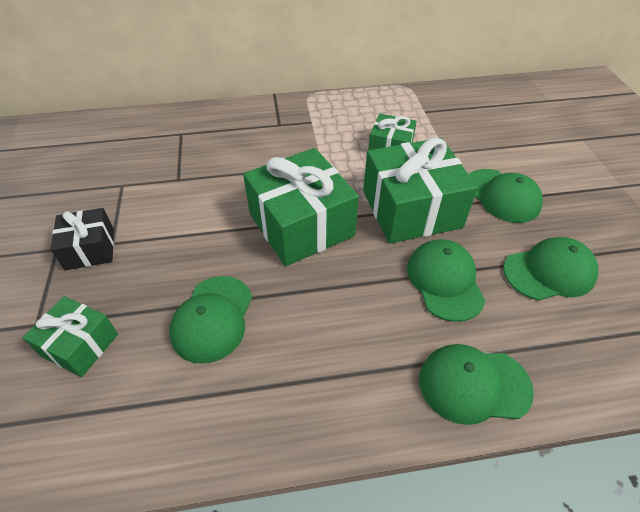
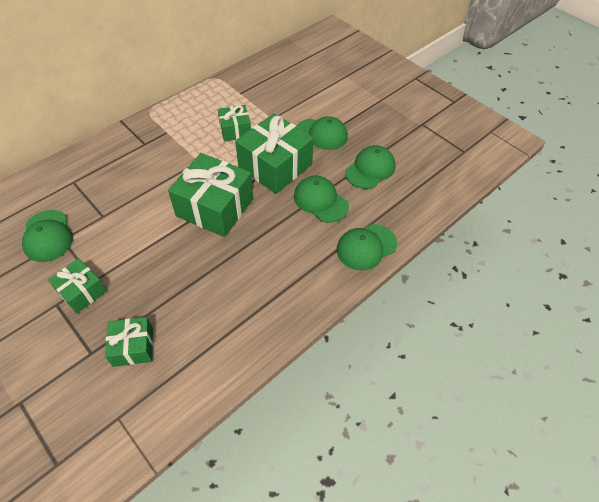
camera: 35 degrees left, 5 degrees up
black gift [51,208,114,270] -> green gift [48,258,107,313]
green cap [169,276,252,364] -> green cap moved to [22,210,73,262]

